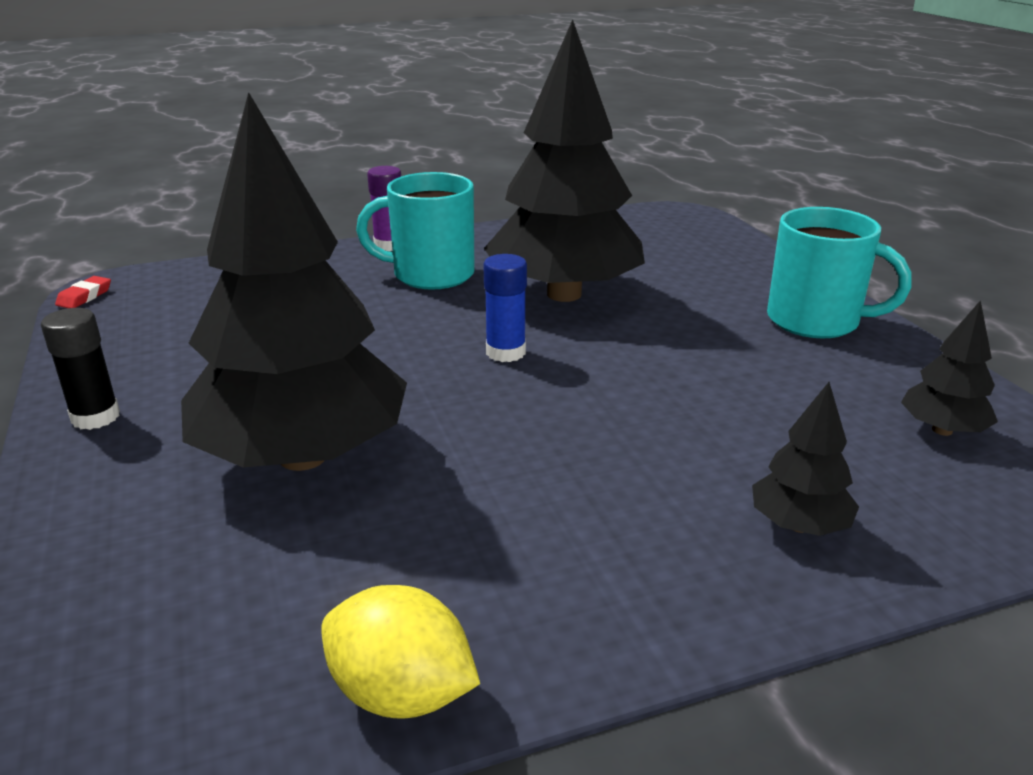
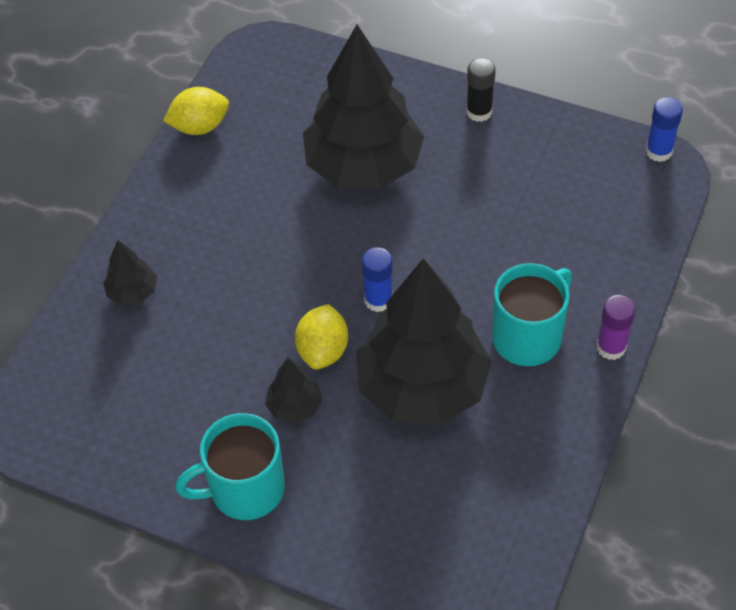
camera: 135 degrees right, 25 degrees up
red eraser [55,276,111,308] -> blue glue stick [646,97,683,162]
black tree [901,300,998,436] -> black tree moved to [265,358,322,423]
none -> yellow lemon [295,304,348,370]

